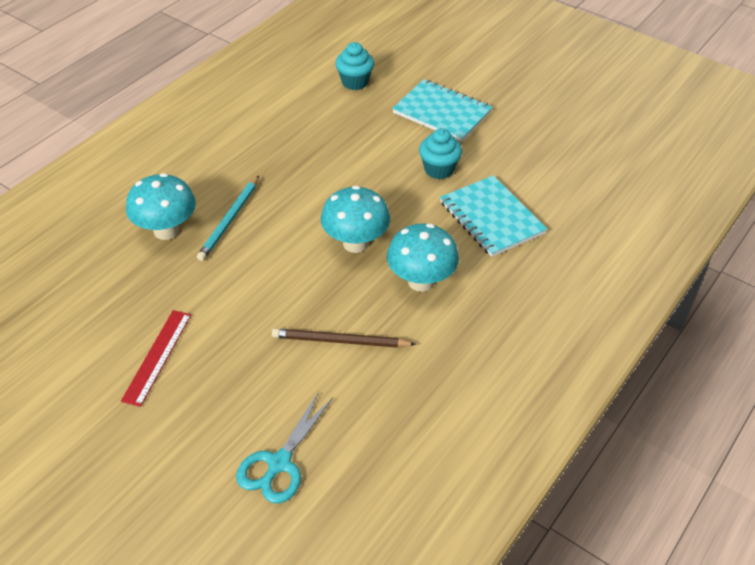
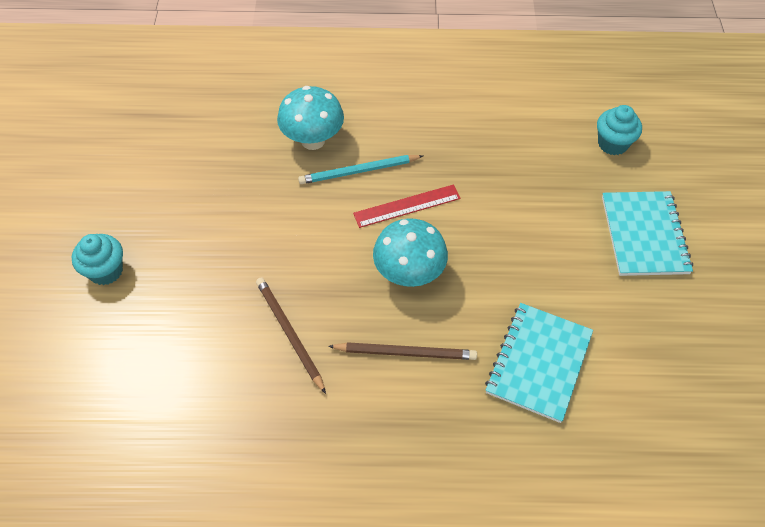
camera: 55 degrees right, 10 degrees up
red ruler [121,310,191,407] -> red ruler moved to [353,184,461,228]
turquoise scissors [236,392,333,504] -> none
turquoise mushroom [387,224,459,292] -> brown pencil [328,342,477,360]
turquoise cupcake [419,128,462,179] -> turquoise cupcake moved to [72,234,123,285]

